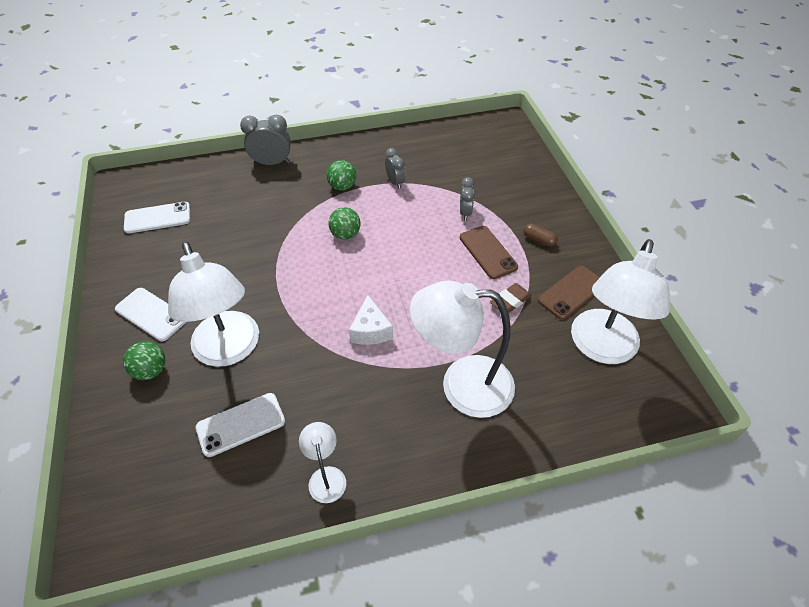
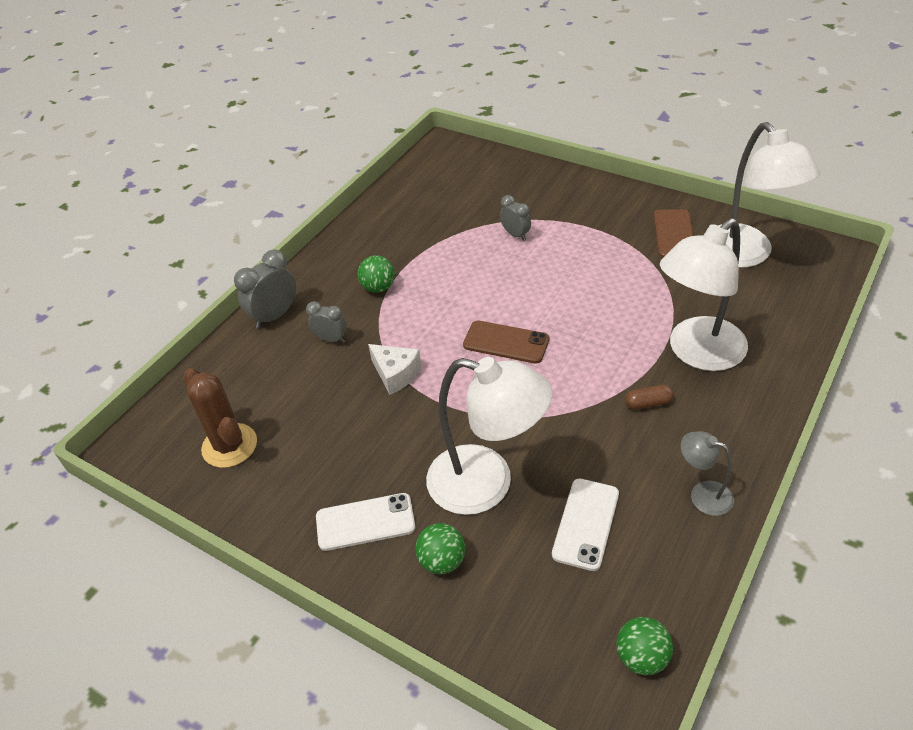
camera: 40 degrees left, 5 degrees down
white phone [124,202,190,234] -> brown cactus [183,368,257,468]
white lamp [299,422,346,503] -> grey lamp [681,431,734,516]
green ball [328,207,361,240] -> green ball moved to [616,617,673,675]
white cheese [349,295,393,345] -> white cheese moved to [368,344,422,395]
grey clock [385,148,405,189] -> grey clock moved to [306,301,347,343]
brown phone [460,226,518,279] -> brown phone moved to [463,320,549,364]
brown eraser [490,283,532,313] -> none
brown capsule [524,223,558,247] -> brown capsule moved to [625,385,673,410]

